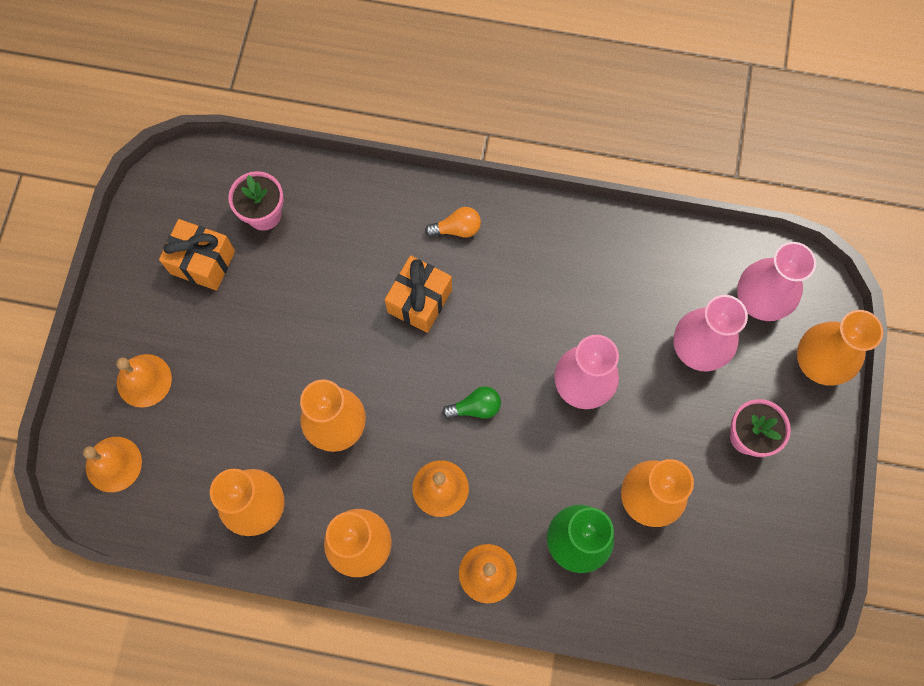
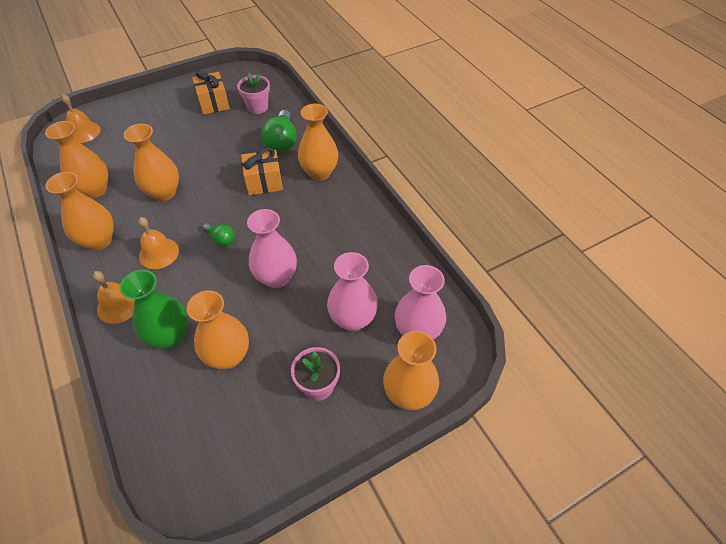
camera: 50 degrees right, 20 degrees down
orange bell [116,354,172,408] -> none
orange light bulb [425,207,481,237] -> orange vase [298,104,338,181]
none -> green light bulb [261,110,297,153]

